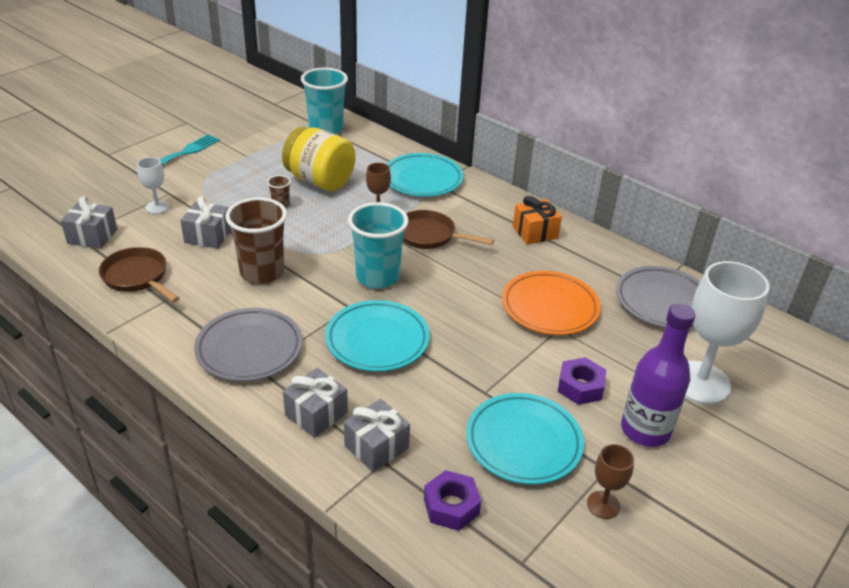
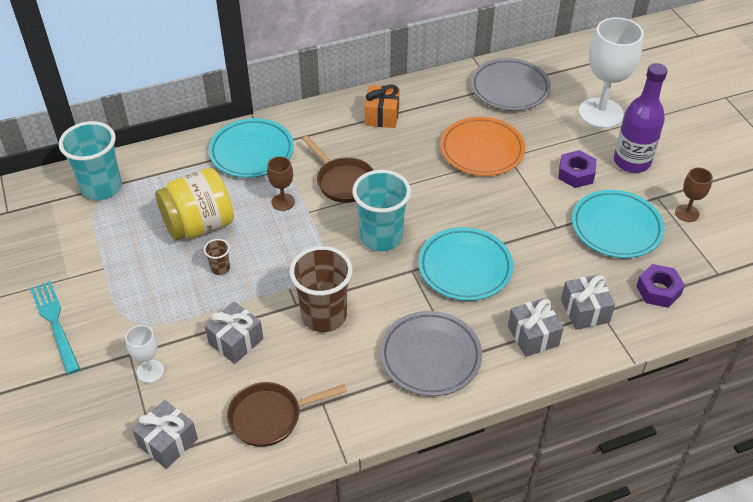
camera: 60 degrees left, 10 degrees up
brown pan [403,210,494,249] -> brown pan turned 90 degrees counterclockwise [302,136,374,203]

